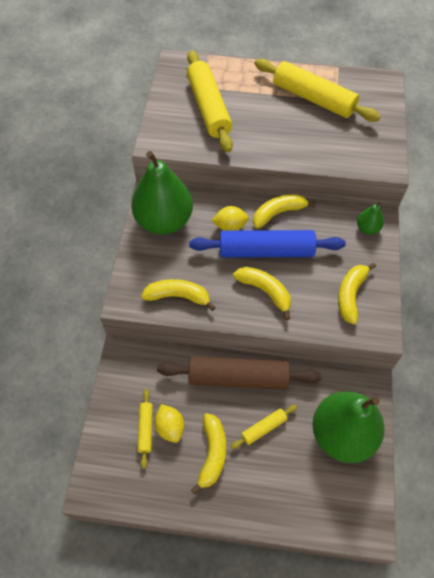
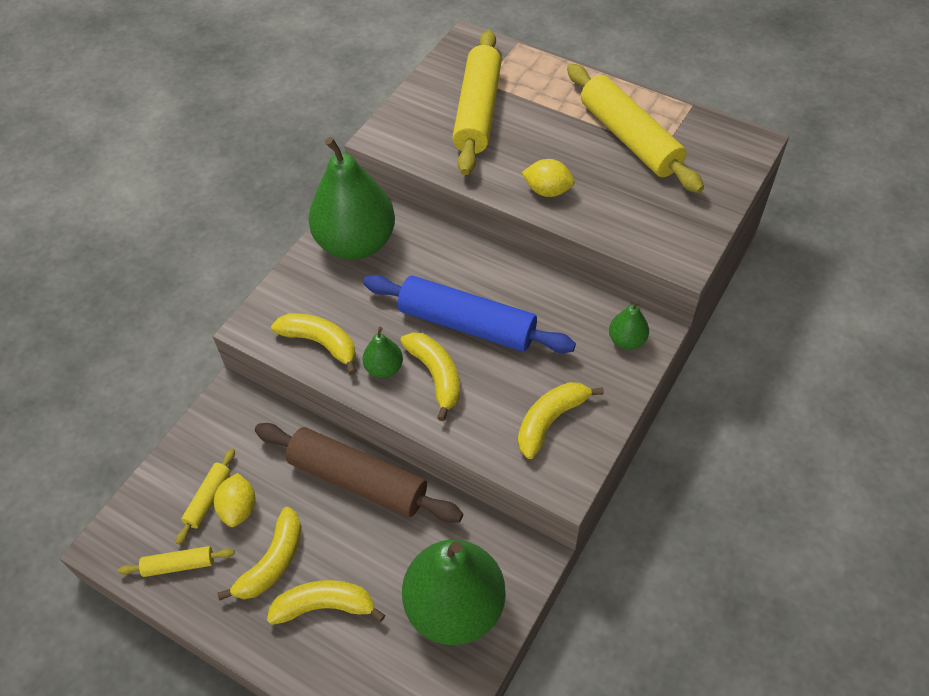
camera: 25 degrees right, 5 degrees down
yellow lemon [212,206,249,231] -> yellow lemon moved to [522,159,575,197]
yellow rolling pin [230,405,297,449] -> yellow rolling pin moved to [118,546,235,577]
yellow banana [253,194,316,229] -> yellow banana moved to [267,580,385,625]
none -> green pear [363,327,403,378]

